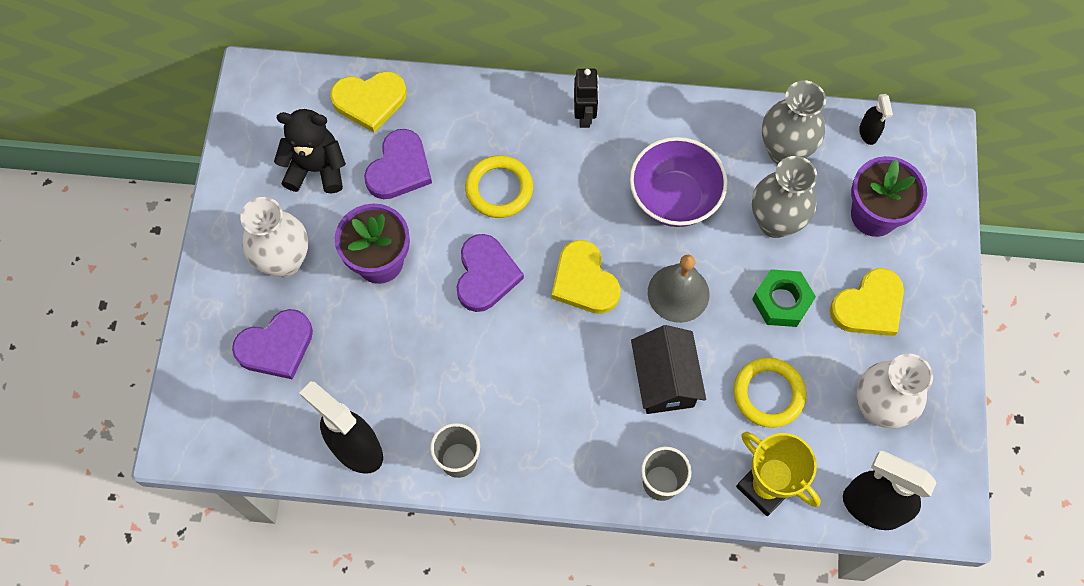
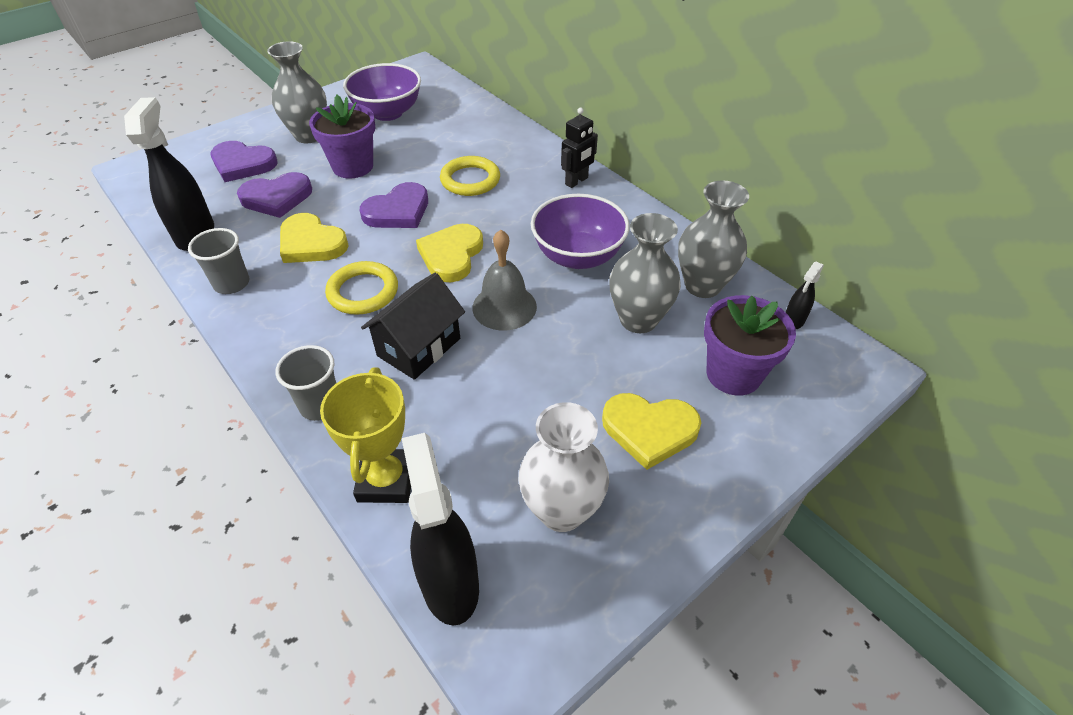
camera: 45 degrees right, 20 degrees down
white vase [240,197,308,277] -> grey vase [267,41,327,143]
black teddy bear [274,109,346,194] -> purple bowl [343,63,421,121]
yellow heart [330,71,407,133] -> yellow heart moved to [280,213,349,263]
purple heart [364,129,432,199] -> purple heart moved to [237,172,312,218]
yellow ring [733,357,806,428] -> yellow ring moved to [325,261,398,315]
green nut [752,269,816,327] -> none

